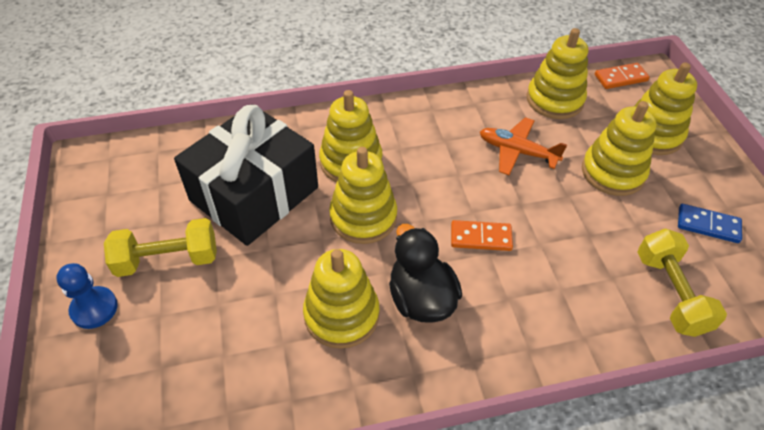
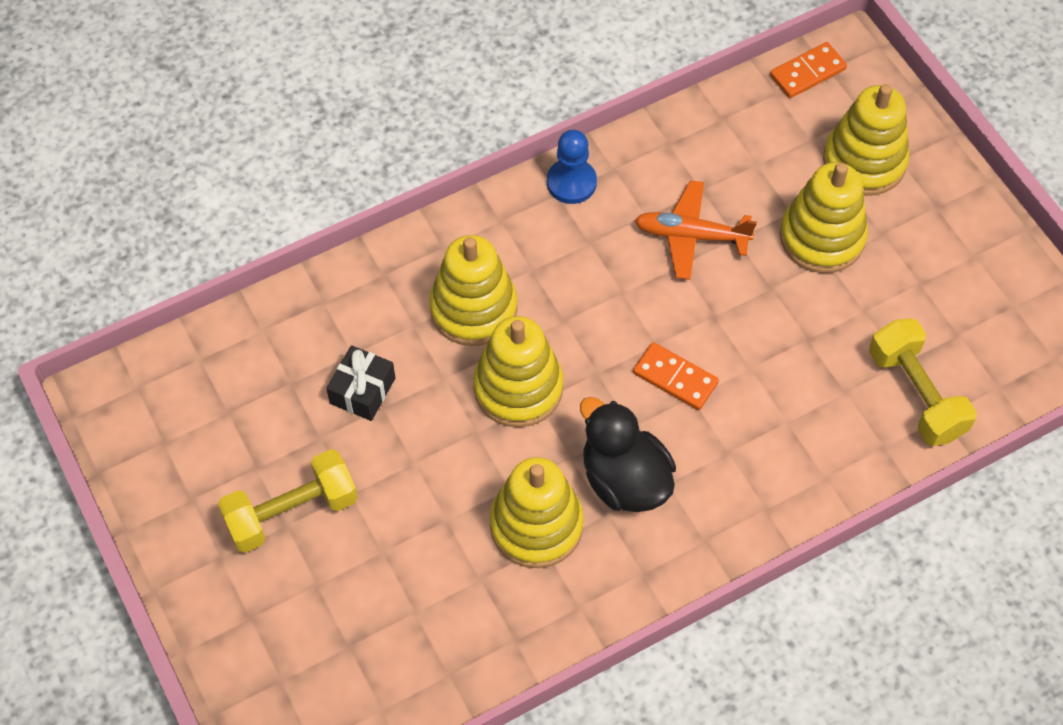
camera: 15 degrees left, 10 degrees up
blue pawn [56,263,118,329] -> blue pawn moved to [547,130,597,204]
black gift [174,104,318,246] -> black gift [326,345,395,421], size x0.40
orange domino [451,220,513,251] -> orange domino turned 45 degrees clockwise [633,342,719,410]
yellow stacking toy [527,28,588,119] -> none
blue domino [678,204,742,243] -> none

